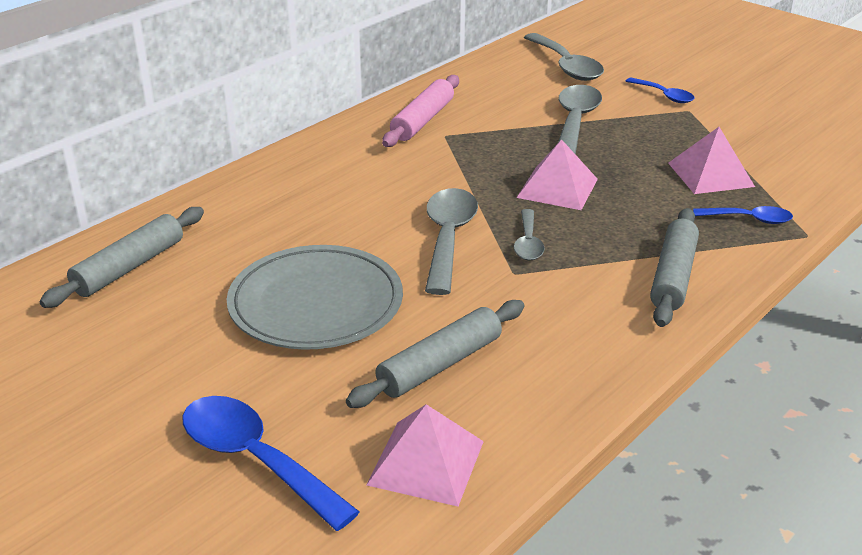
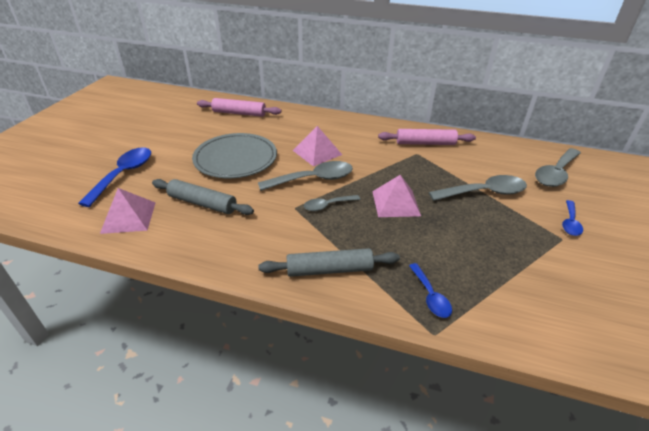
camera: 65 degrees right, 5 degrees up
grey rolling pin [40,207,204,308] -> pink rolling pin [197,98,281,117]
pink pyramid [668,127,755,194] -> pink pyramid moved to [292,126,342,166]

